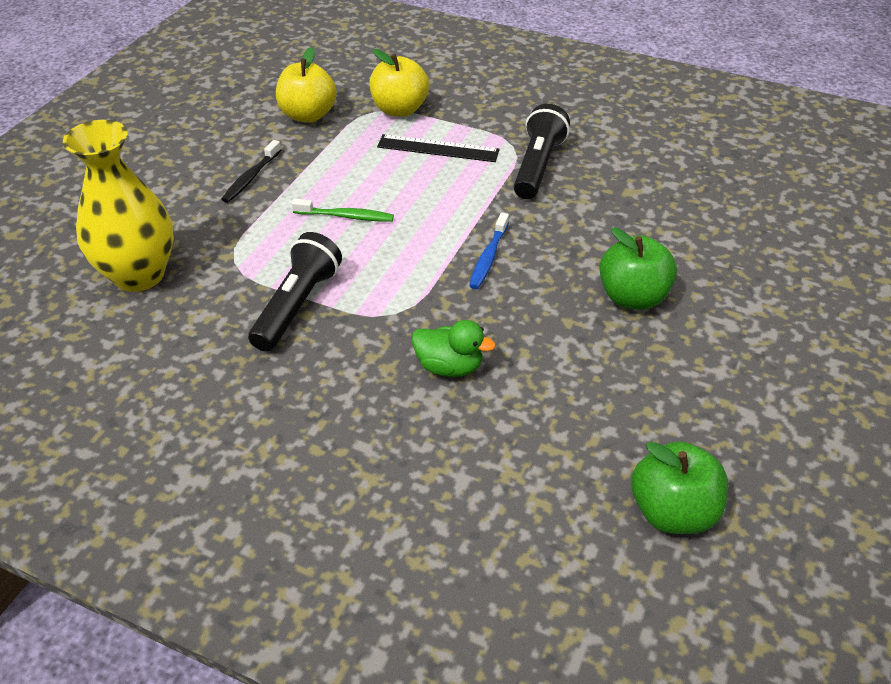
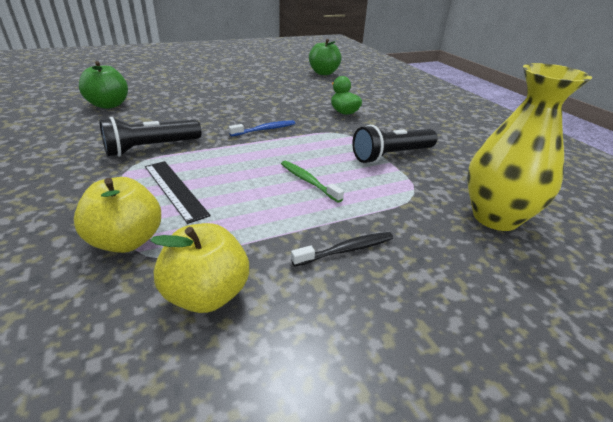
camera: 140 degrees left, 10 degrees down
green apple [599,227,677,310] -> green apple moved to [79,61,128,109]

